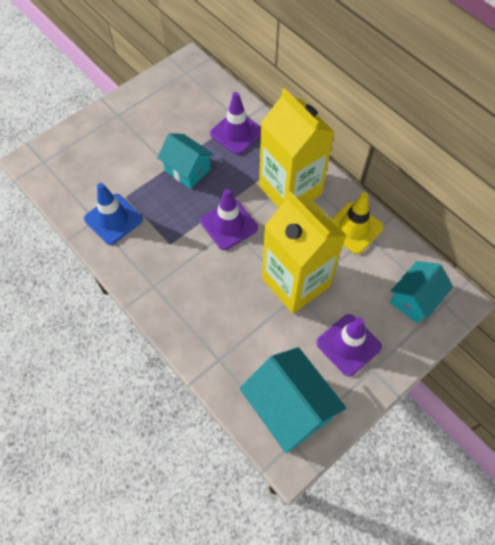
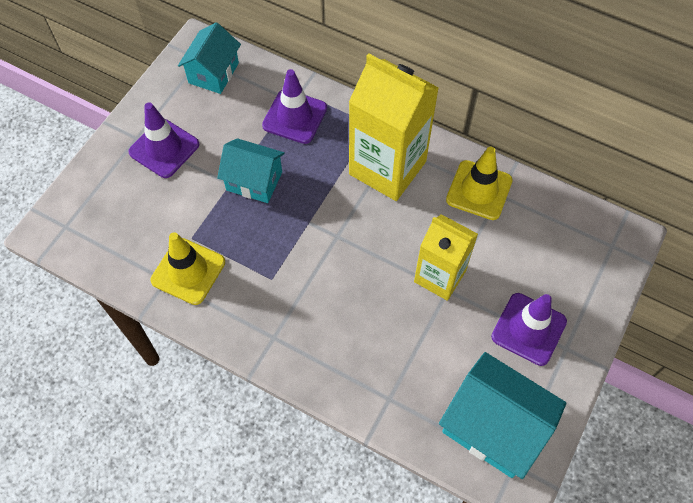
camera: 20 degrees left, 0 degrees up
blue traffic cone [84,183,143,245] -> yellow traffic cone [150,232,225,305]
purple traffic cone [200,189,258,250] -> purple traffic cone moved to [128,102,199,178]
yellow carton [262,191,346,314] -> yellow carton [414,214,478,301], size x0.64
turquoise house [390,261,453,324] -> turquoise house moved to [178,22,241,94]

